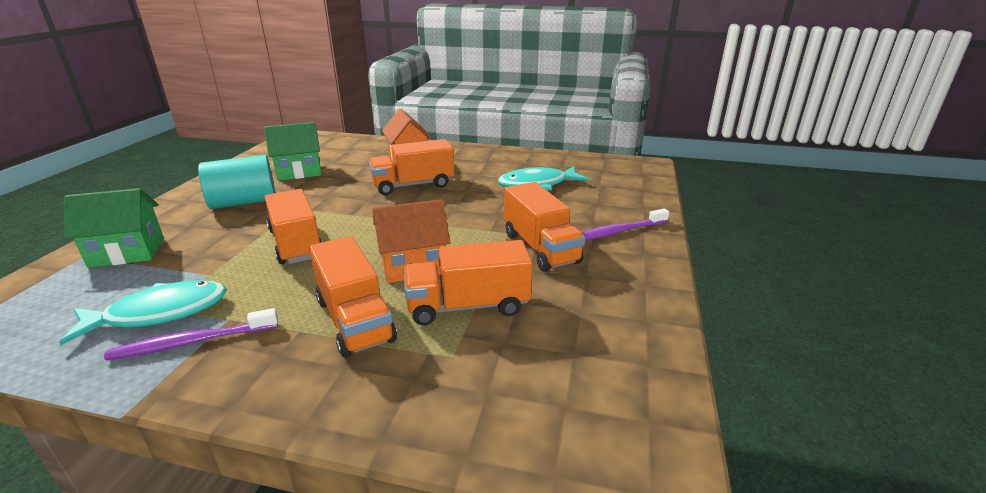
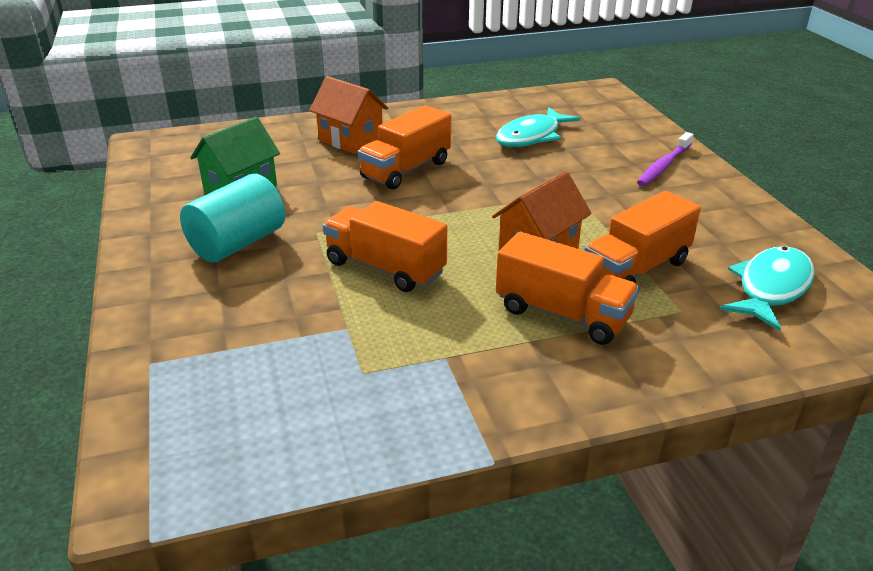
camera: 30 degrees left, 5 degrees up
turquoise fish [59,280,227,345] -> turquoise fish moved to [720,246,814,331]
green house [64,188,164,268] -> none
purple toothbrush [104,308,278,360] -> none
orange truck [504,182,585,272] -> none

